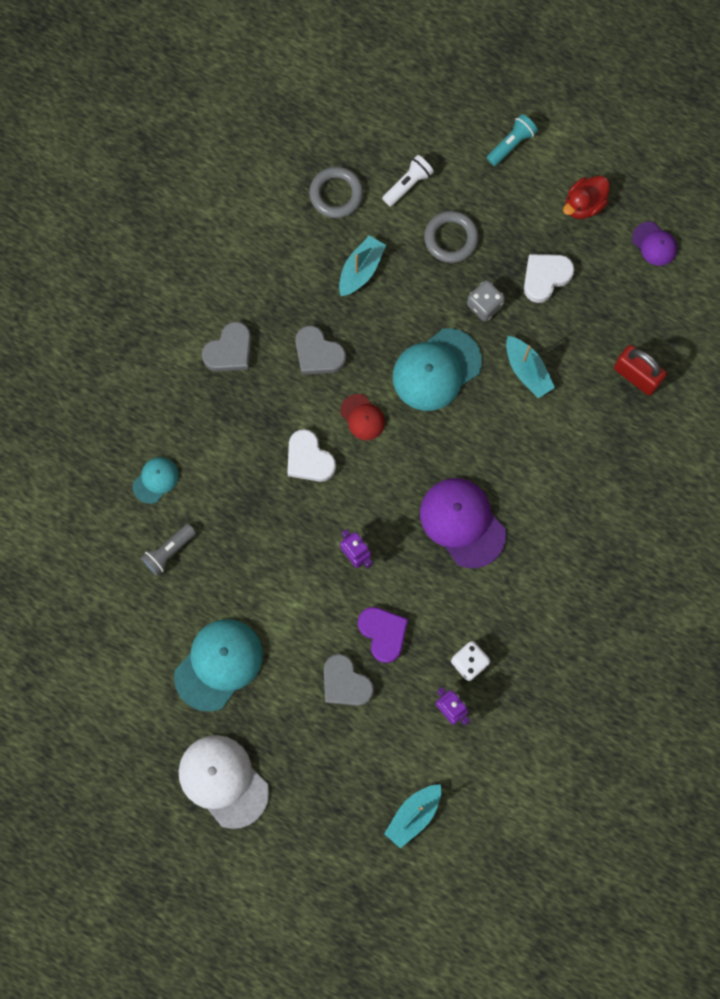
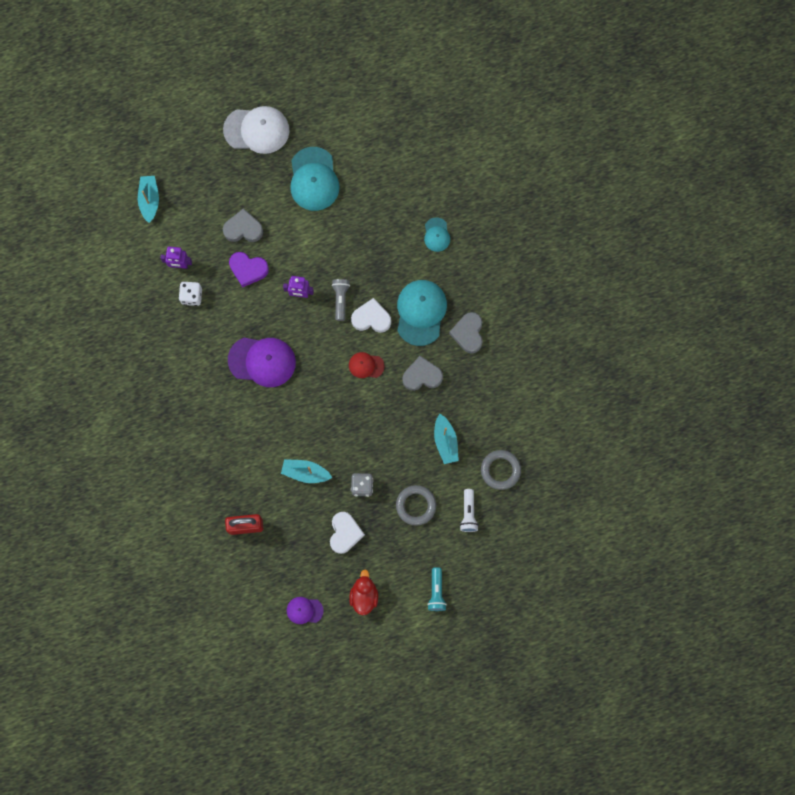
camera: 135 degrees right, 0 degrees up
grey flashlight [141,524,196,576] -> grey flashlight moved to [332,279,350,321]
turquoise cap [393,328,482,411] -> turquoise cap moved to [397,280,447,346]

